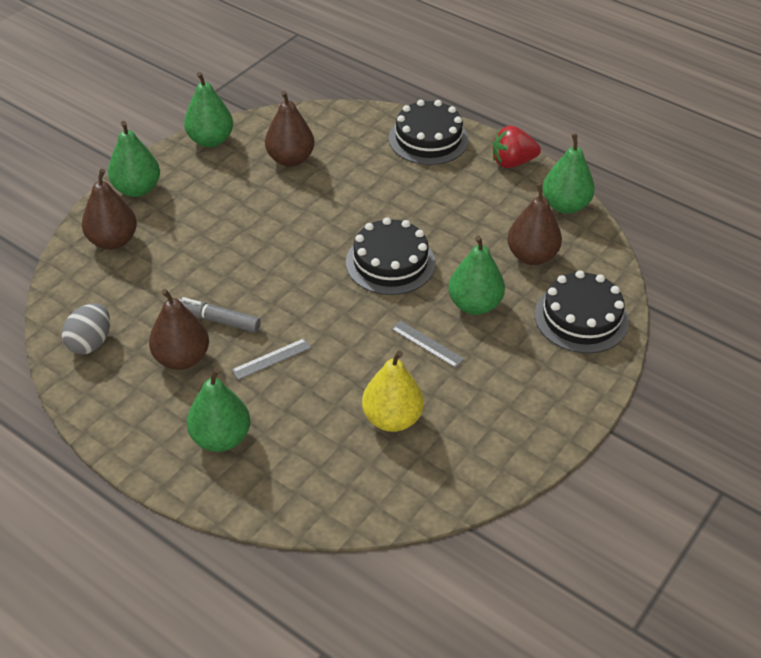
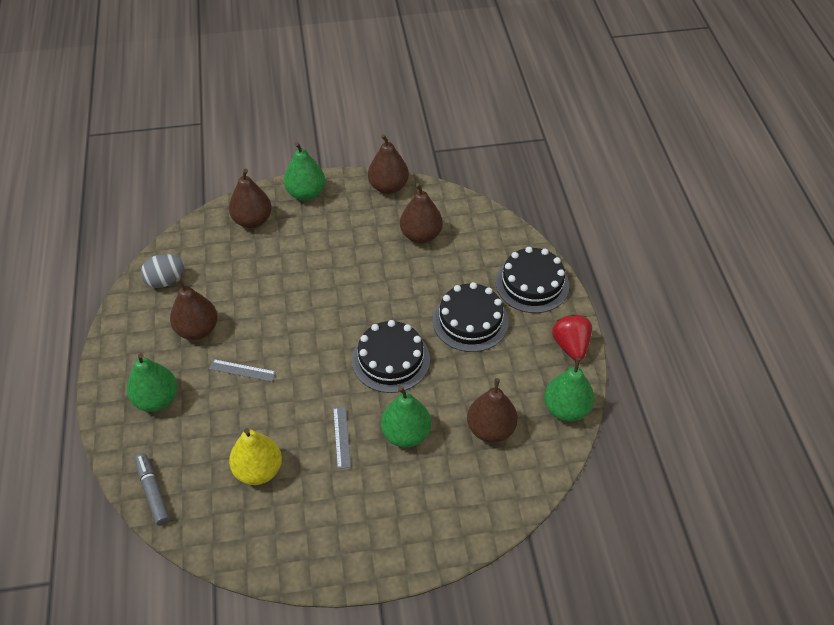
camera: 45 degrees right, 5 degrees up
grey marker [178,297,261,333] -> grey marker moved to [135,453,170,526]
green pear [184,72,233,147] -> brown pear [368,134,409,194]
red strawberry [493,125,541,168] -> red strawberry turned 45 degrees clockwise [552,314,592,360]
black cake [535,270,629,354] -> black cake moved to [433,282,509,352]

